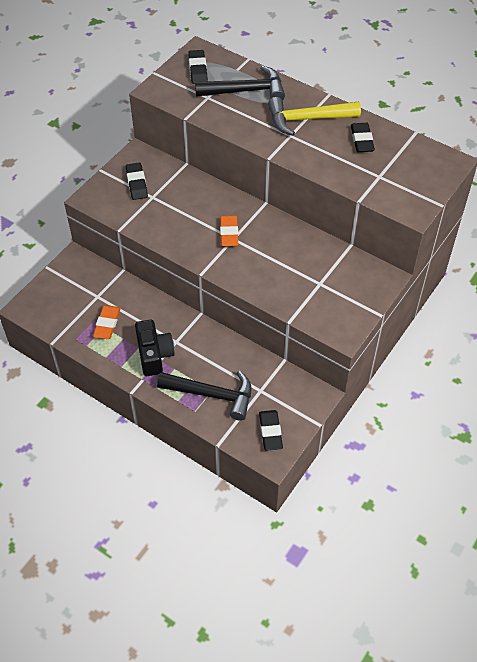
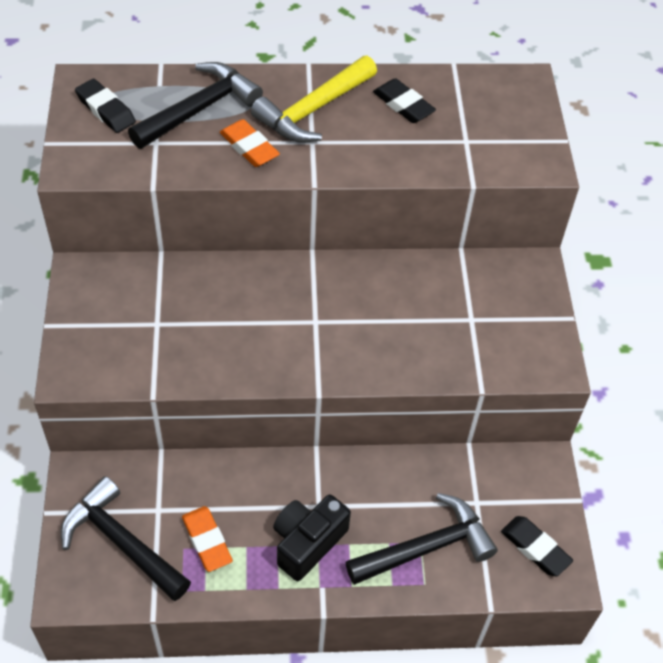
camera: 40 degrees left, 0 degrees up
black eraser [126,162,148,200] -> none
black camera [135,320,175,376] -> black camera turned 90 degrees counterclockwise [273,494,351,581]
orange eraser [220,215,238,247] -> orange eraser moved to [219,119,280,167]
none -> black hammer [61,476,191,601]

